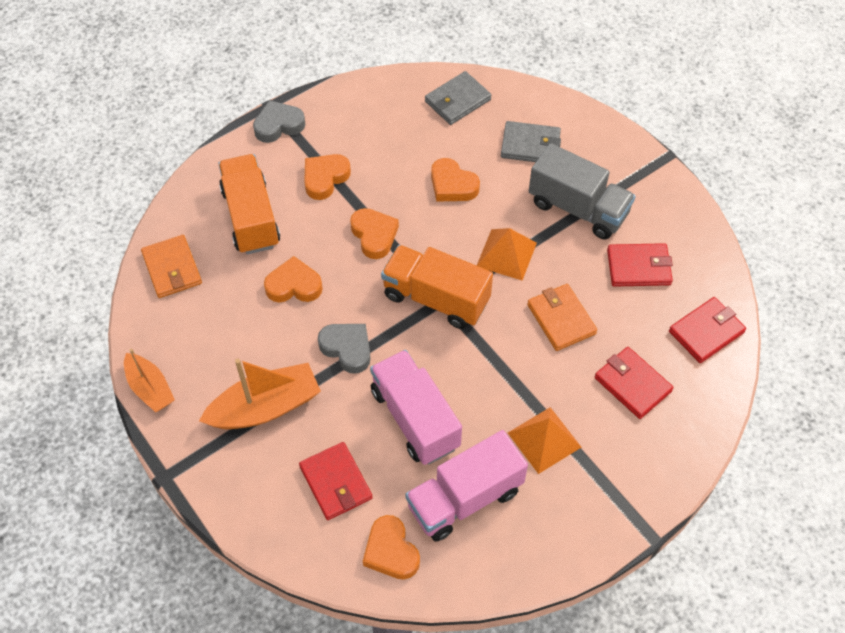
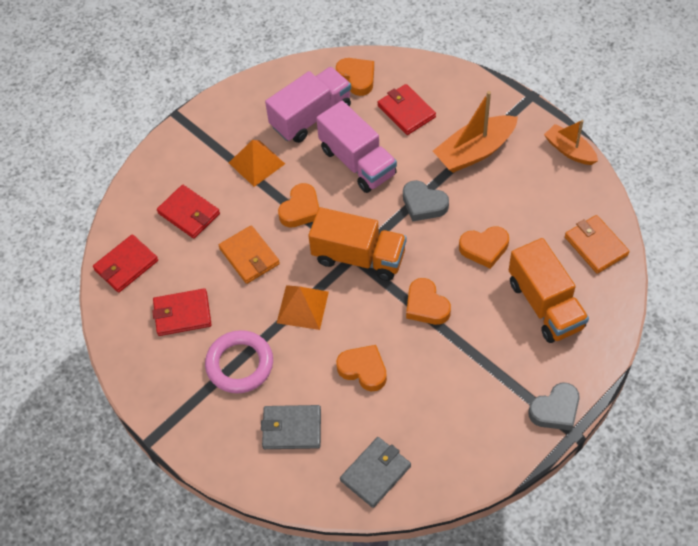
camera: 175 degrees right, 0 degrees up
orange heart [304,154,351,200] -> orange heart moved to [278,183,319,228]
grey truck [529,143,636,240] -> pink ring [205,330,273,393]

